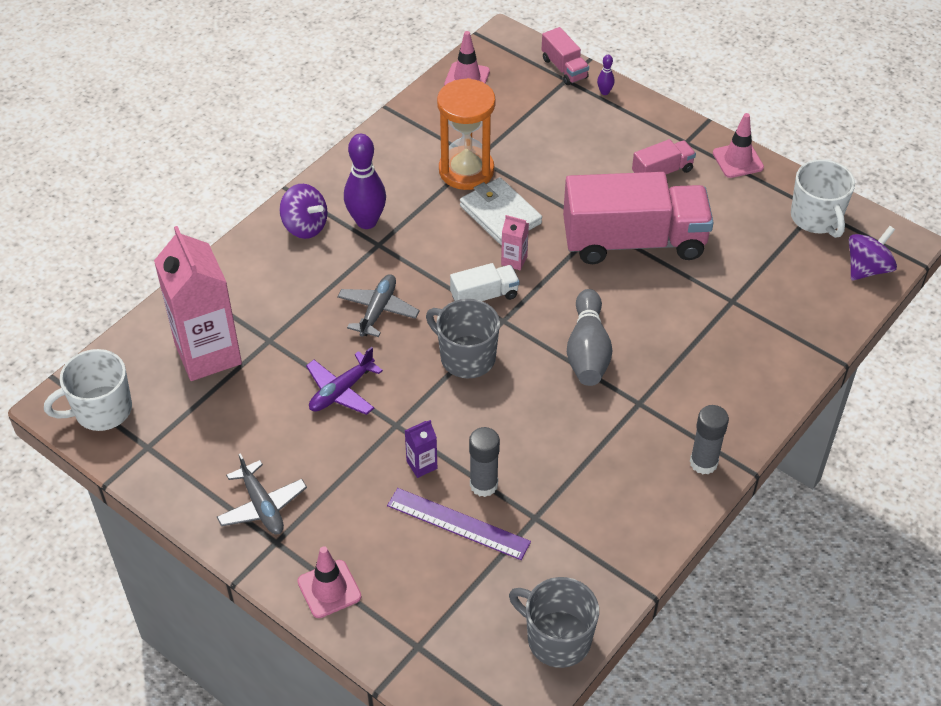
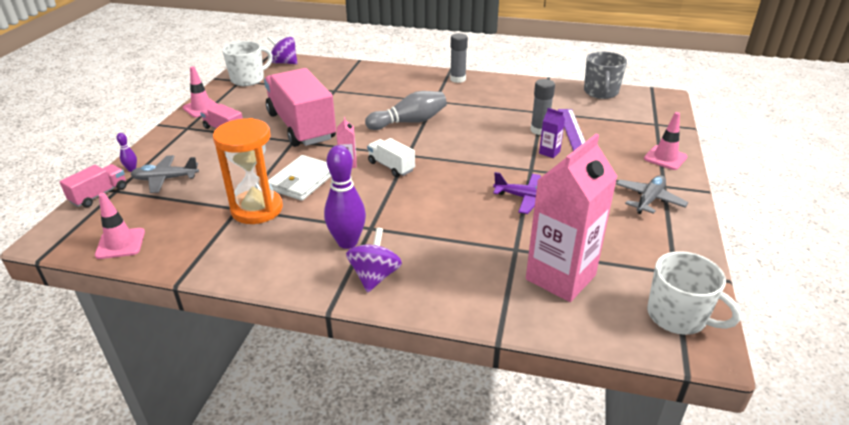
camera: 115 degrees left, 15 degrees down
grey plane [337,274,420,337] -> grey plane moved to [131,155,199,193]
grey mug [426,299,500,378] -> none

